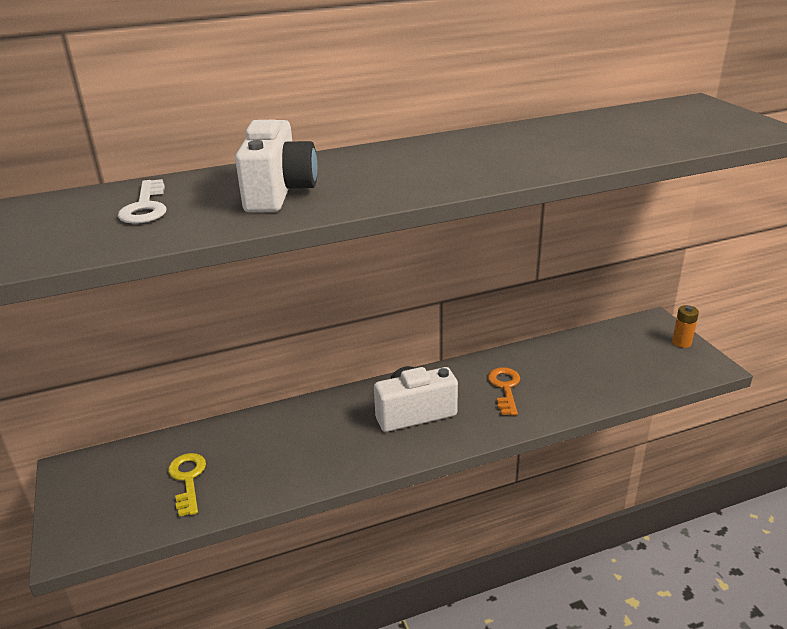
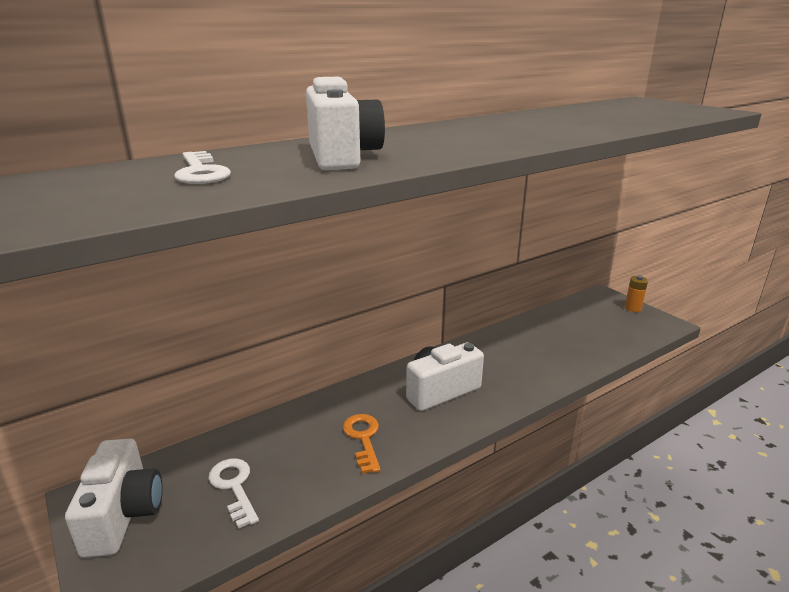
camera: 15 degrees left, 5 degrees down
yellow key [168,453,206,517] -> white key [209,458,259,529]
orange key [488,367,520,416] -> orange key moved to [342,414,381,474]
none -> white camera [65,439,163,558]

